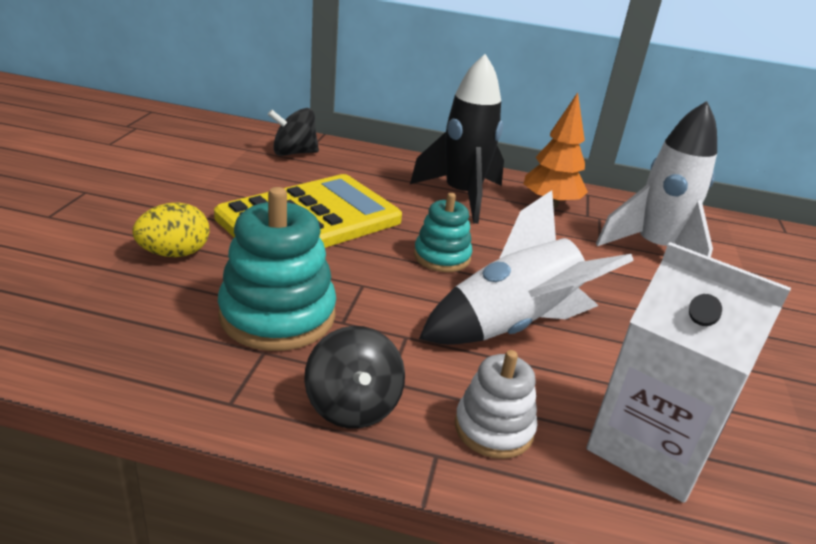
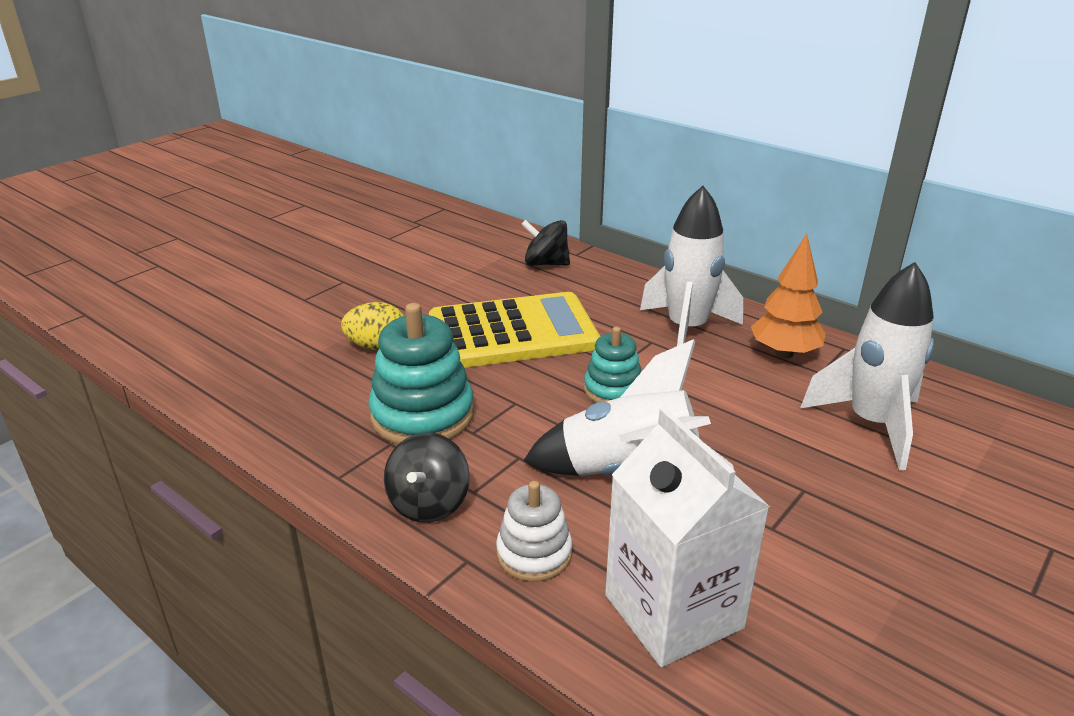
camera: 30 degrees right, 0 degrees up
black rocket [410,54,504,224] -> white rocket [640,186,743,346]

